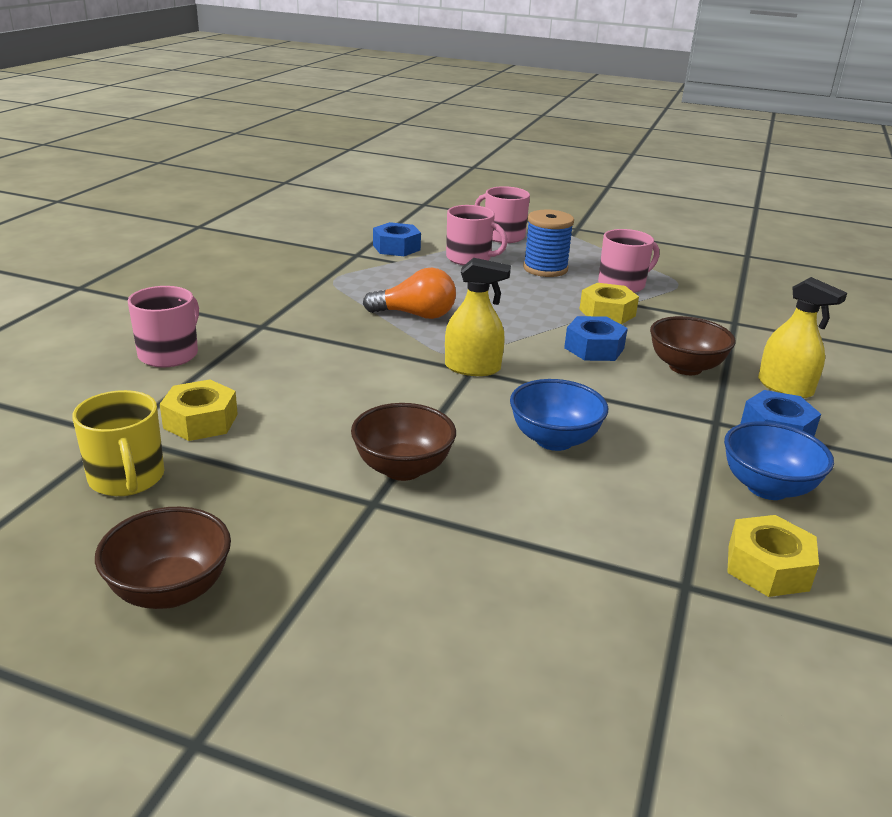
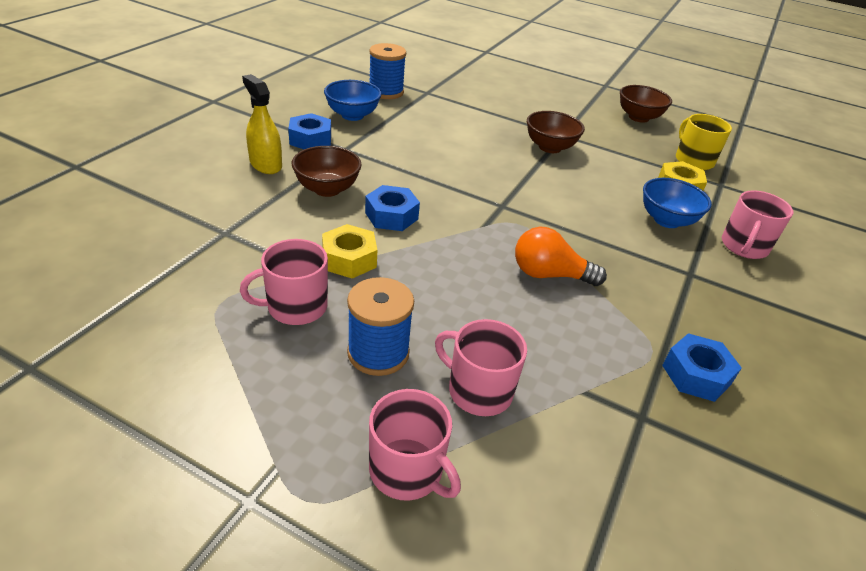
camera: 175 degrees left, 10 degrees up
blue nut [373,222,421,256] -> blue nut moved to [662,333,742,402]
yellow spray bottle [445,258,511,376] -> none
blue bowl [510,379,608,451] -> blue bowl moved to [643,178,712,228]
yellow nut [727,515,819,597] -> blue spool [369,43,406,99]

